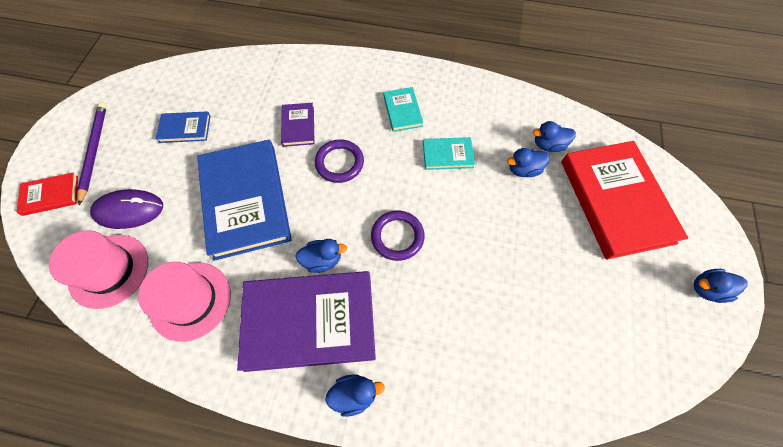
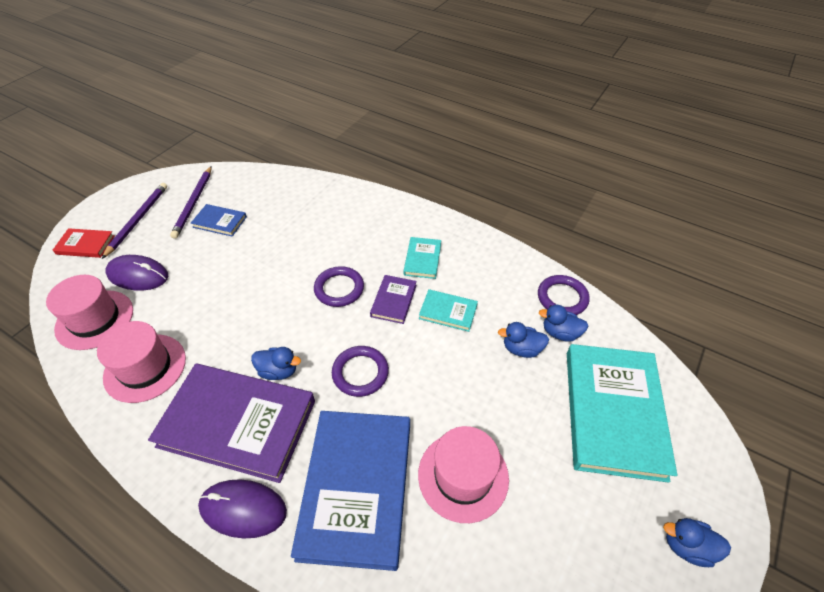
camera: 20 degrees right, 15 degrees down
blue book [197,140,292,261] -> blue book moved to [291,411,410,571]
purple book [281,103,315,147] -> purple book moved to [370,275,417,324]
blue duck [325,374,385,417] -> purple mouse [198,479,287,538]
red book [561,141,688,260] -> turquoise book [567,344,677,483]
none -> purple pencil [170,166,211,239]
none -> pink hat [418,426,509,523]
none -> purple ring [538,275,590,315]

